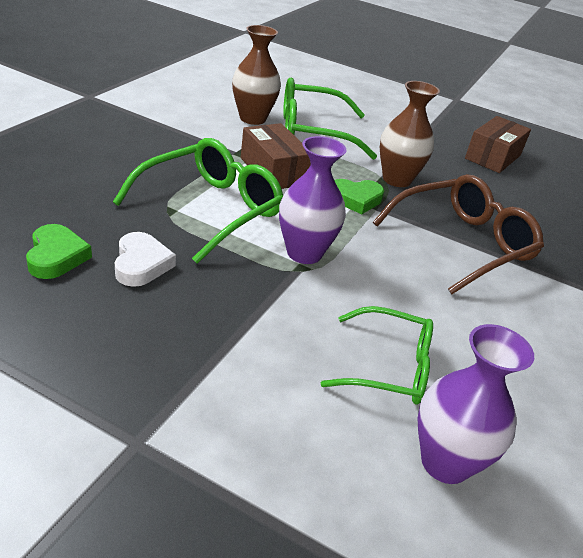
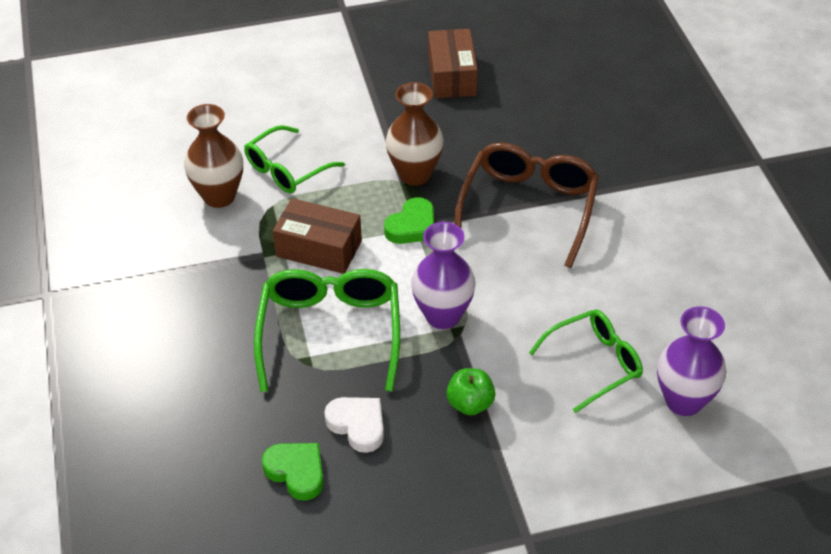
camera: 35 degrees left, 10 degrees up
green glasses [283,78,377,160] -> green glasses [244,125,345,193], size x0.66
none -> green apple [446,368,495,415]

